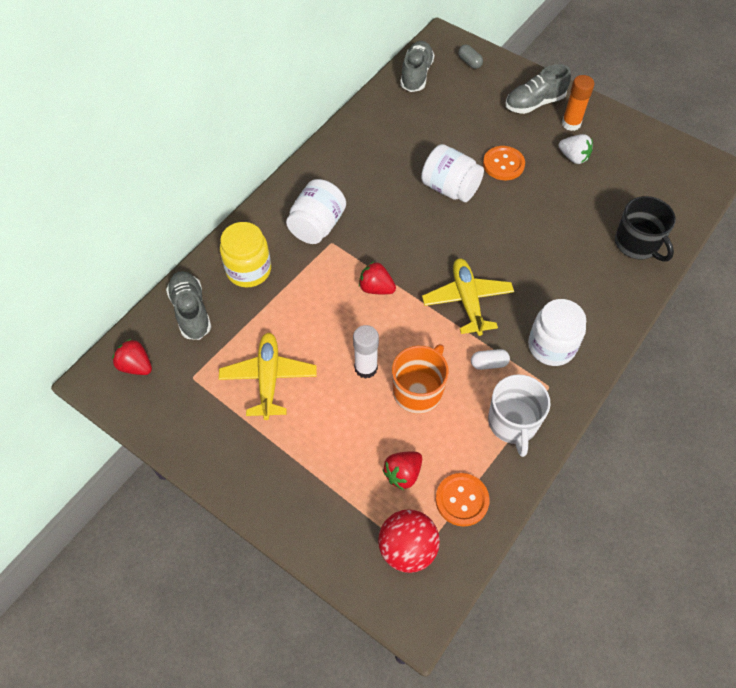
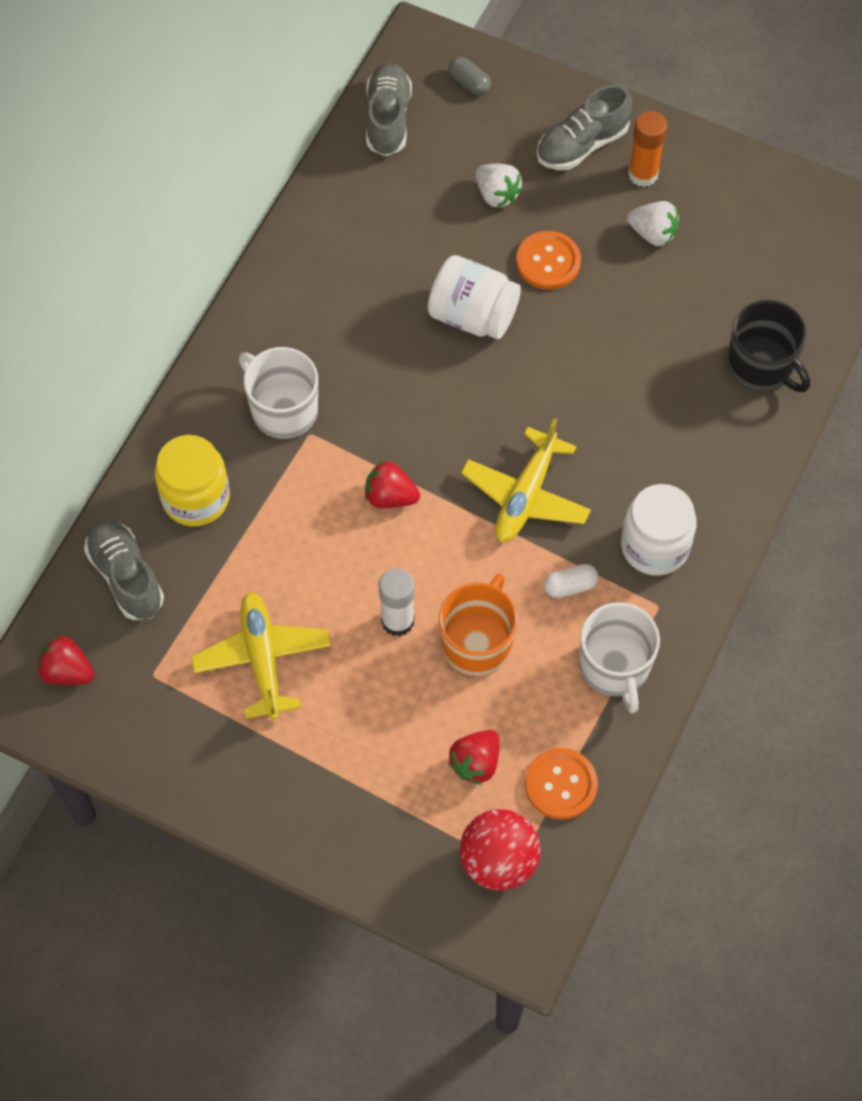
camera: 10 degrees left, 5 degrees up
white jar [286,179,346,244] -> white mug [239,347,318,439]
yellow plane [422,258,514,336] -> yellow plane turned 135 degrees counterclockwise [461,418,591,542]
none -> white strawberry [475,164,523,208]

